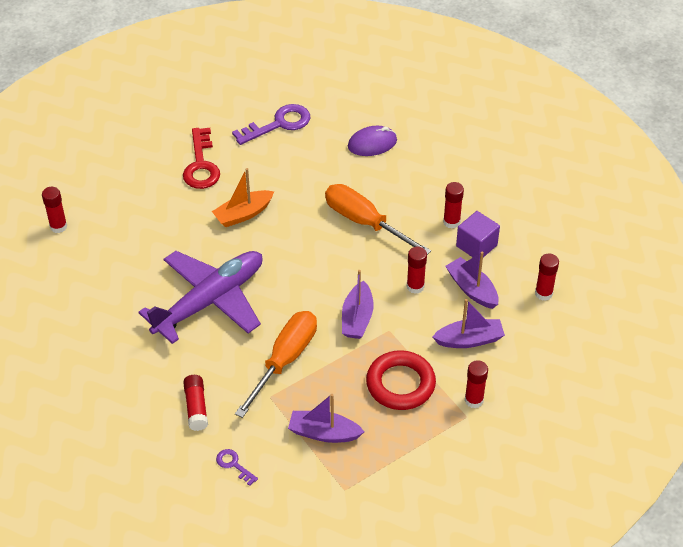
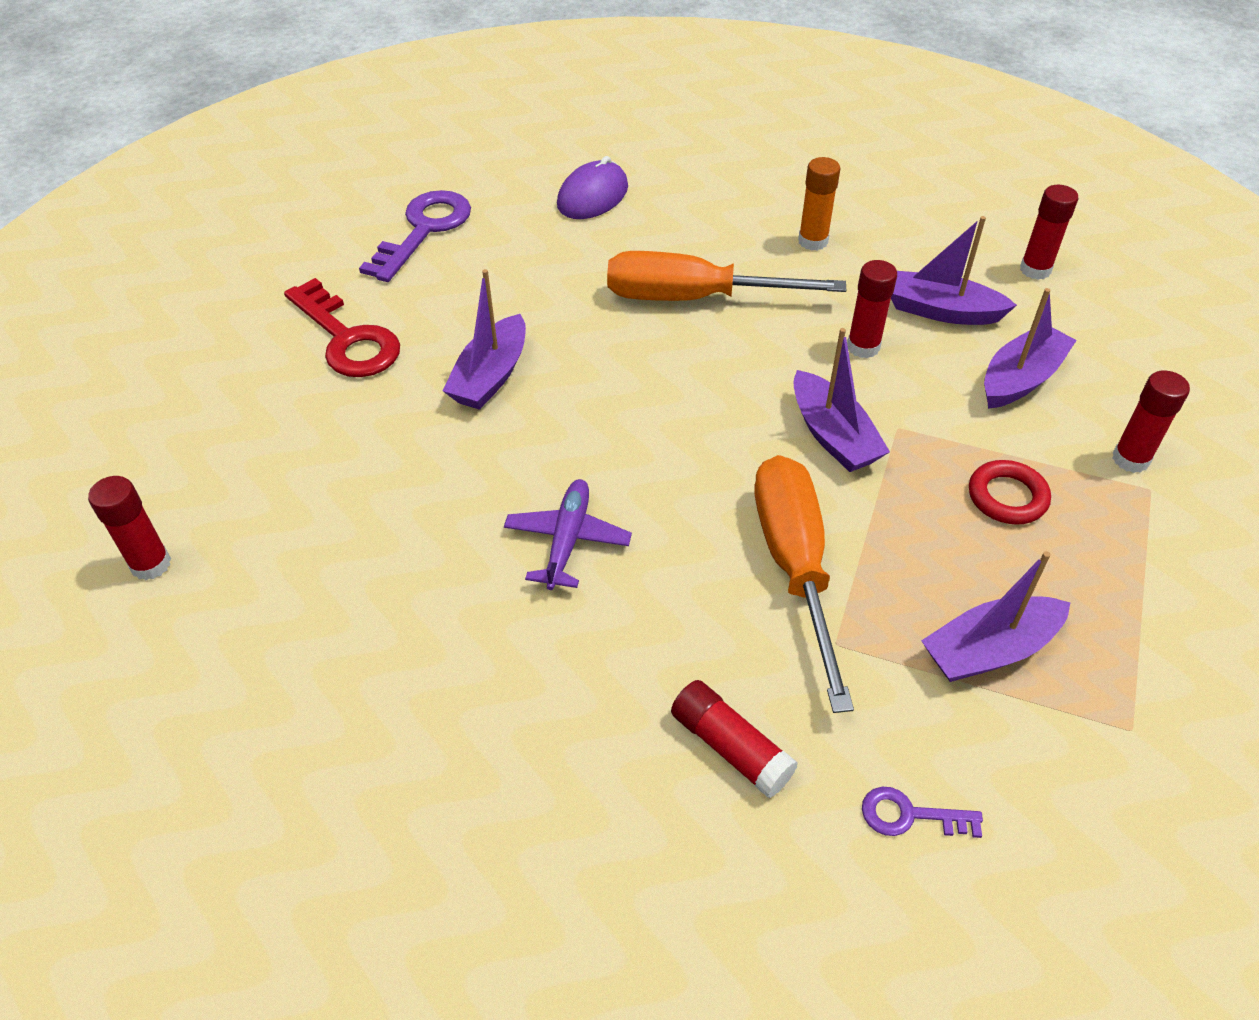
camera: 35 degrees left, 0 degrees up
purple plane [138,251,262,344] -> purple plane [504,479,632,590], size x0.46
orange boat [212,168,274,227] -> purple boat [443,269,526,410]
red ring [366,350,436,410] -> red ring [969,460,1051,525], size x0.58
red glue stick [443,182,464,229] -> orange glue stick [798,157,841,251]
purple cube [456,211,500,257] -> none

